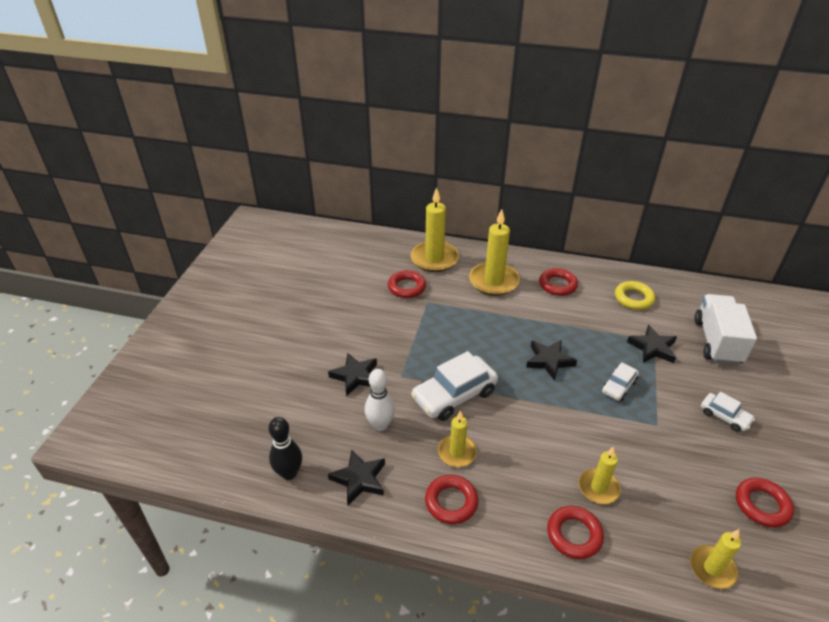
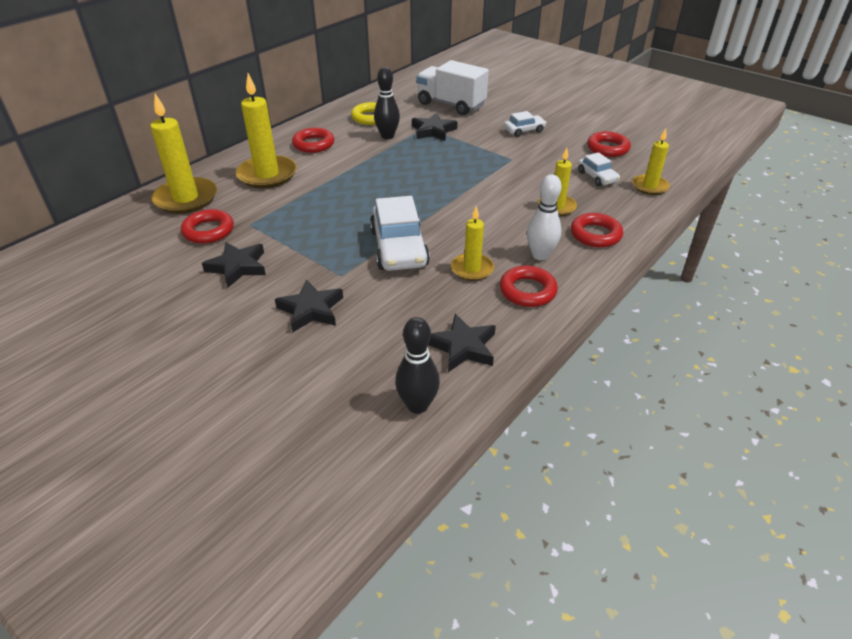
camera: 65 degrees left, 0 degrees up
white bowling pin [365,369,395,431] -> white bowling pin moved to [527,174,562,260]
black star [526,340,577,381] -> black star moved to [202,242,266,288]
white car [602,362,639,401] -> white car moved to [578,152,620,186]
none -> black bowling pin [374,67,400,139]

